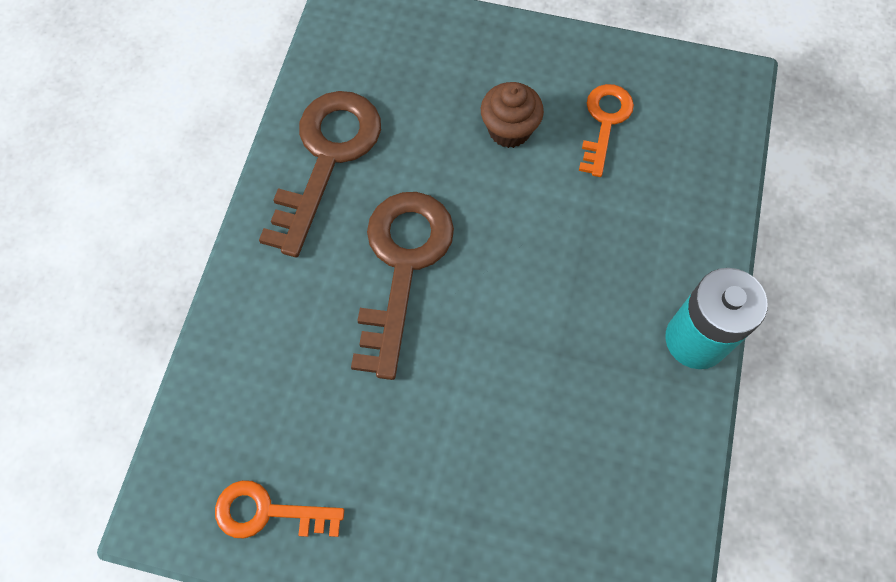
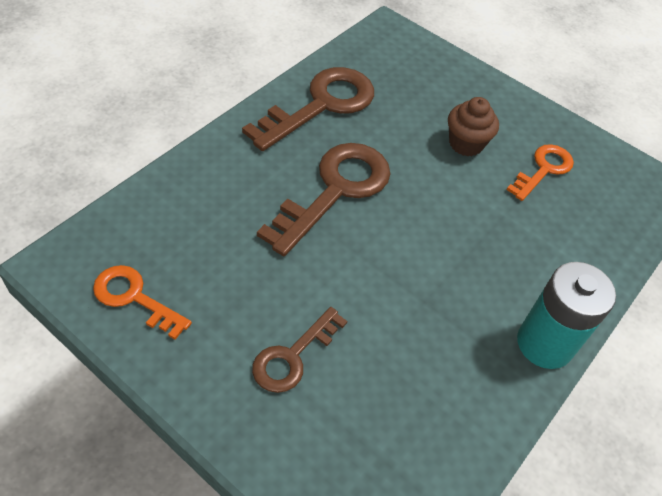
camera: 20 degrees right, 15 degrees down
none -> brown key [252,307,347,393]

